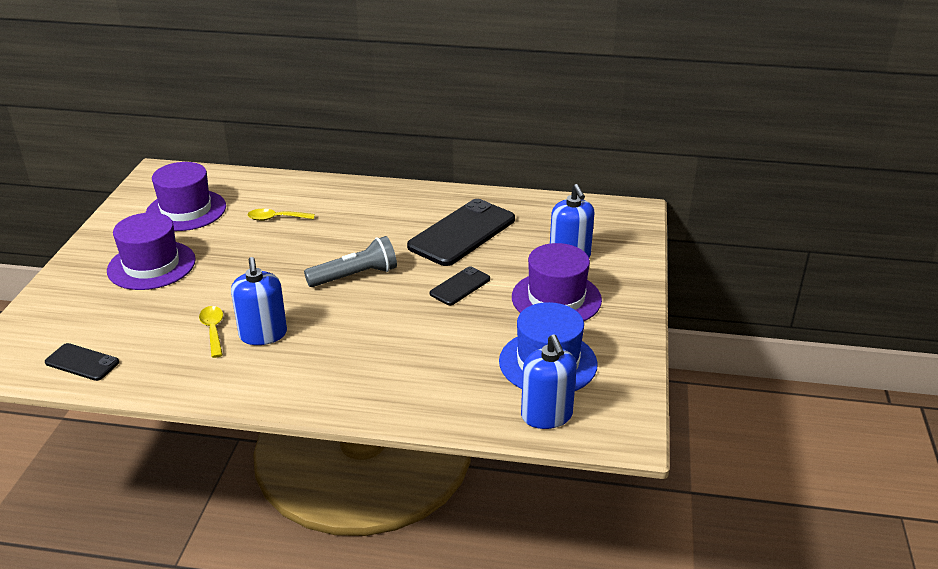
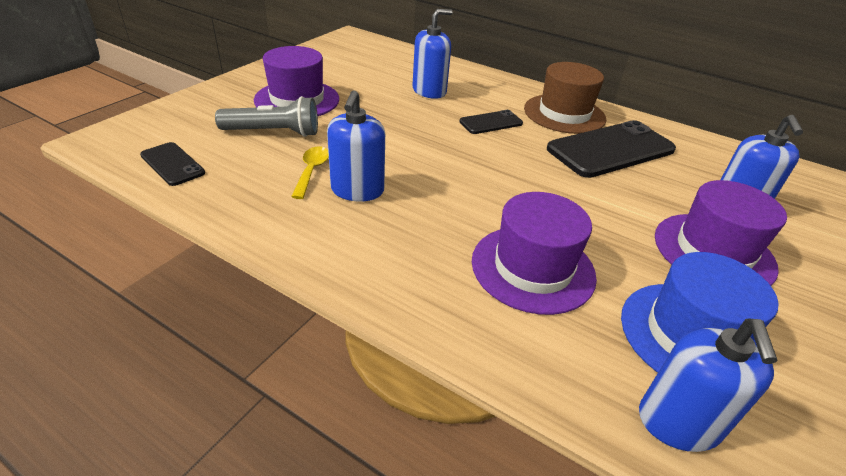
camera: 20 degrees right, 5 degrees up
purple hat [146,162,226,231] -> purple hat moved to [472,192,597,315]
yellow spoon [248,209,315,221] -> blue soap dispenser [412,9,453,99]
grey flashlight [304,236,397,287] -> grey flashlight moved to [215,96,318,137]
black phone [430,266,490,305] -> black phone moved to [459,110,523,134]
none -> brown hat [524,62,606,134]

